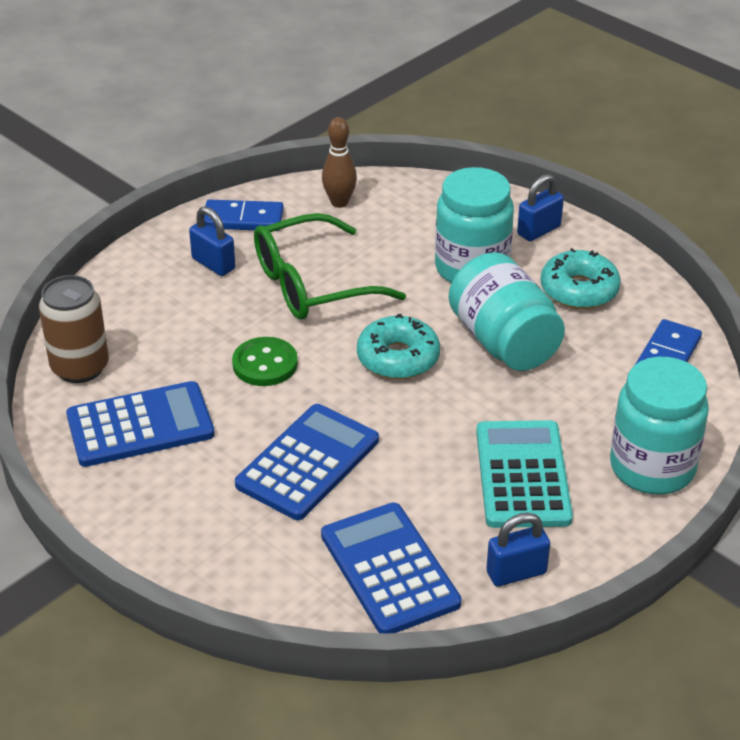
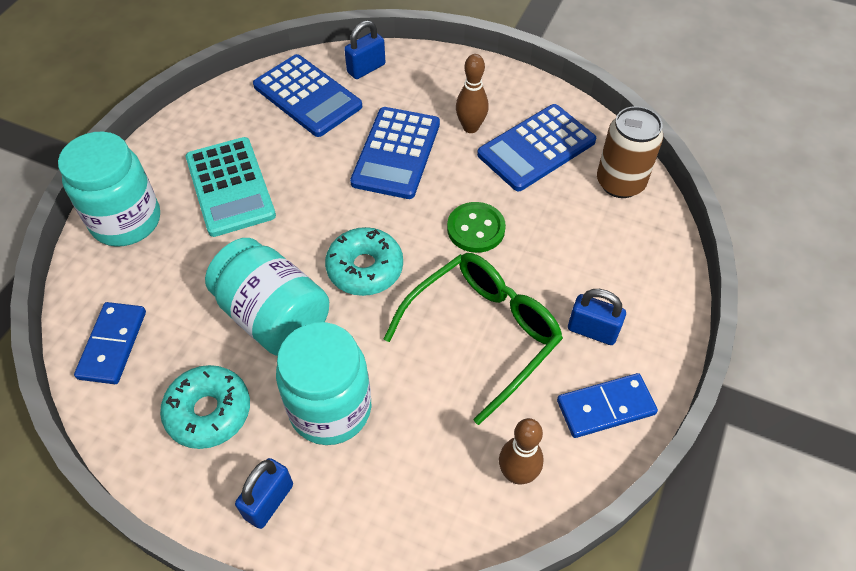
camera: 160 degrees right, 15 degrees up
blue padlock [486,513,550,587] -> blue padlock moved to [344,20,385,79]
none -> brown bowling pin [456,54,489,133]

